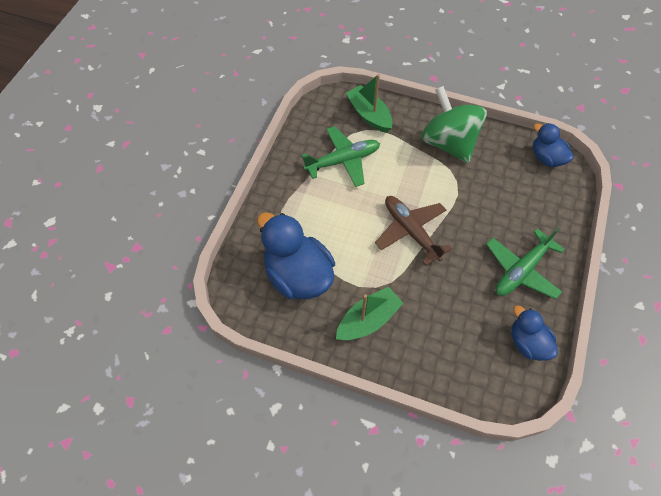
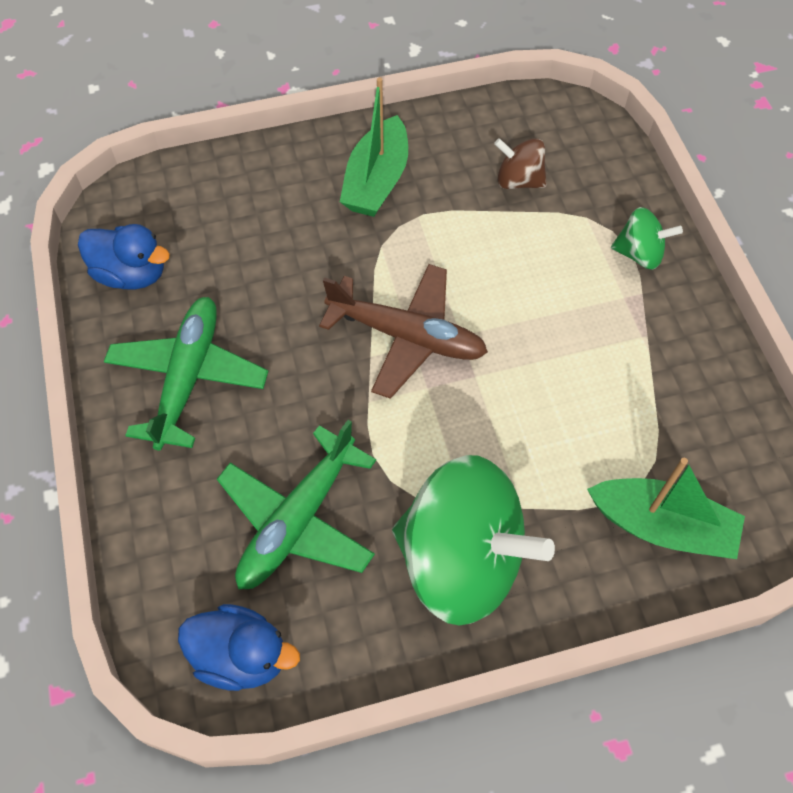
camera: 145 degrees right, 0 degrees up
blue duck [257,212,335,299] -> brown spinning top [494,138,547,189]
green plane [301,126,380,187] -> green plane moved to [217,420,376,589]
none -> green spinning top [611,207,683,270]

